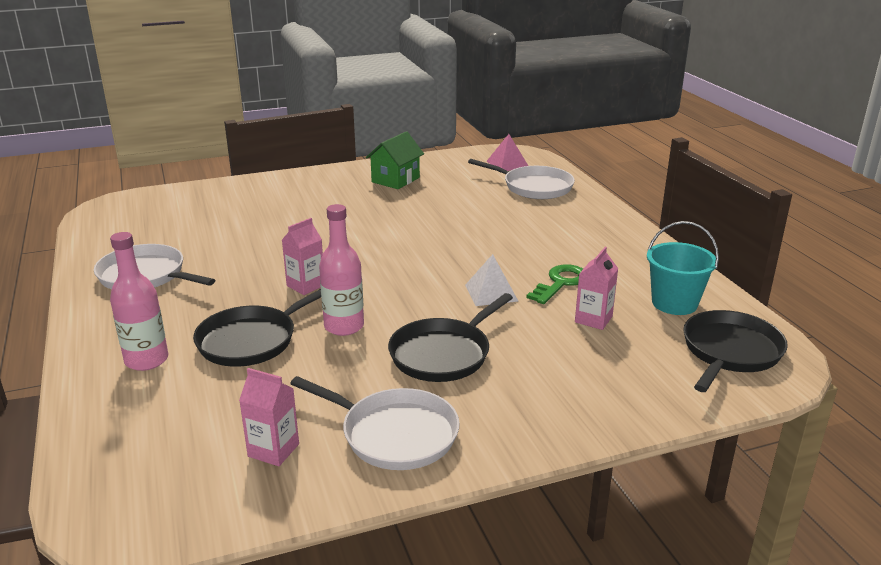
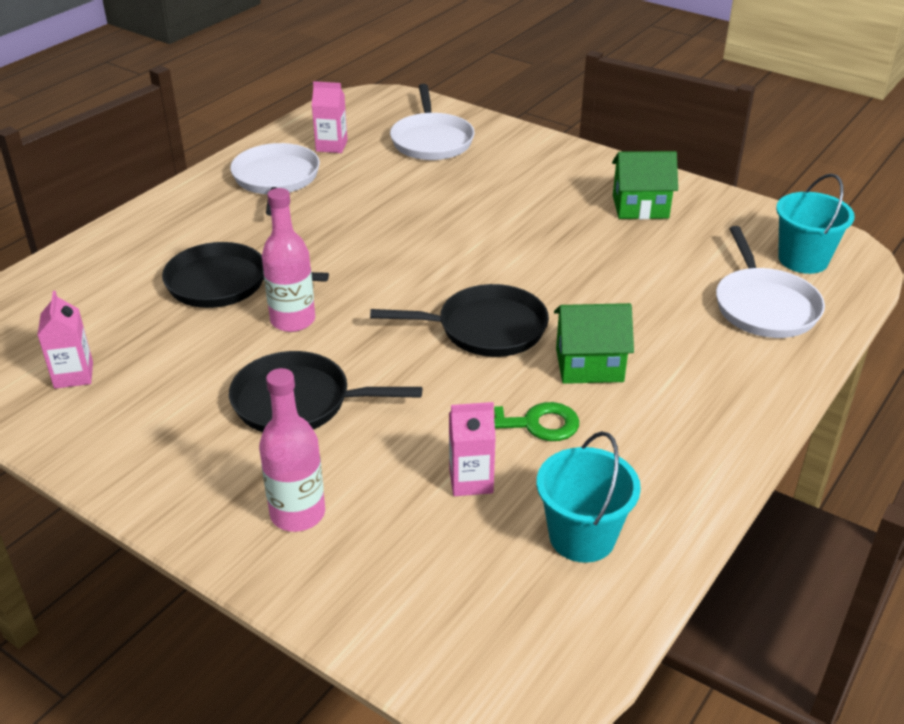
camera: 55 degrees right, 10 degrees up
pink bottle [110,232,168,371] -> pink bottle moved to [259,368,325,532]
pink carton [282,218,323,295] -> pink carton moved to [312,81,348,153]
white pan [290,376,460,470] -> white pan moved to [390,84,475,160]
white pyramid [465,254,518,306] -> none
pink pyramid [487,134,528,171] -> turquoise bucket [776,174,855,274]
black pan [683,310,788,392] -> black pan moved to [370,284,549,357]
none -> green house [554,303,634,384]

